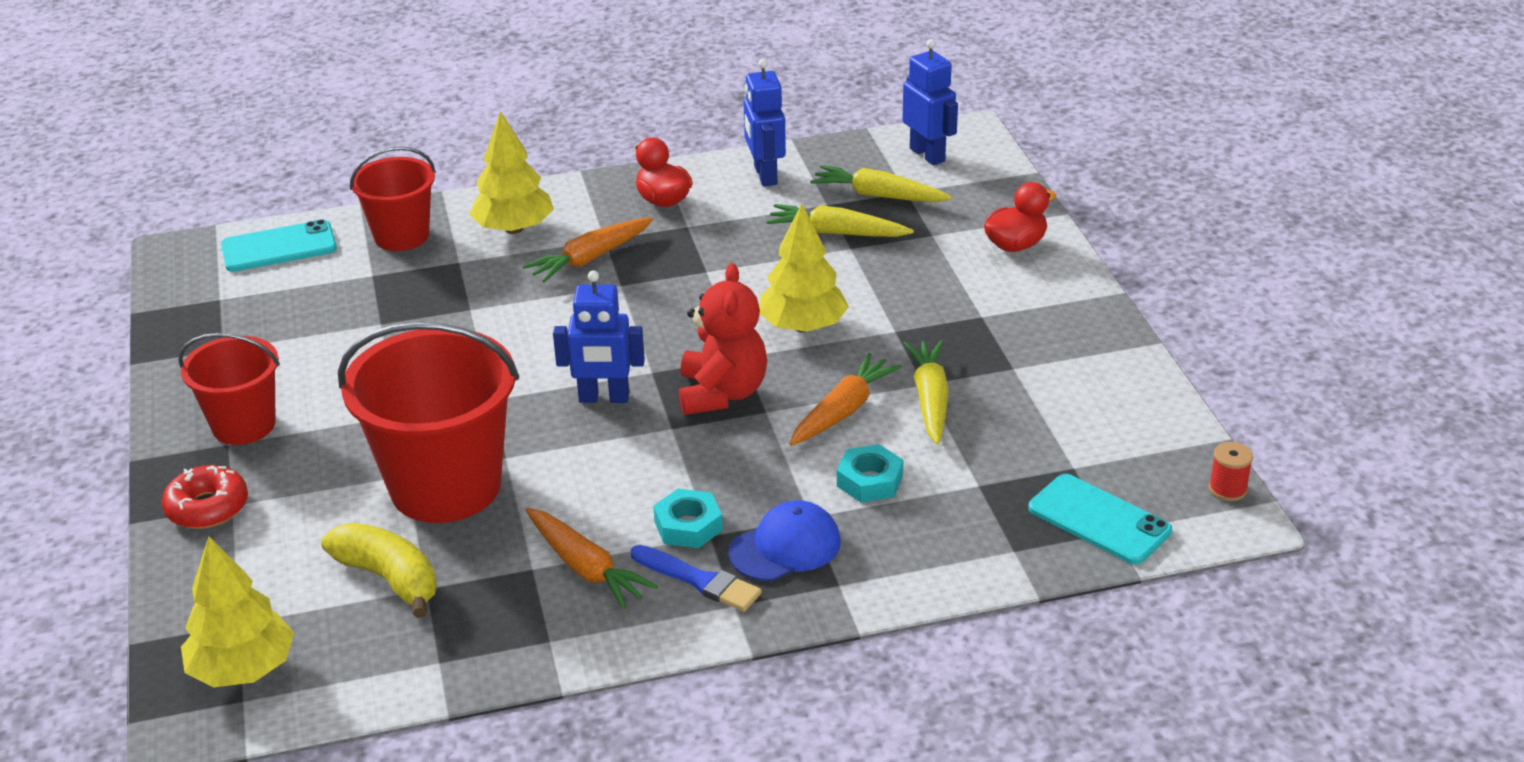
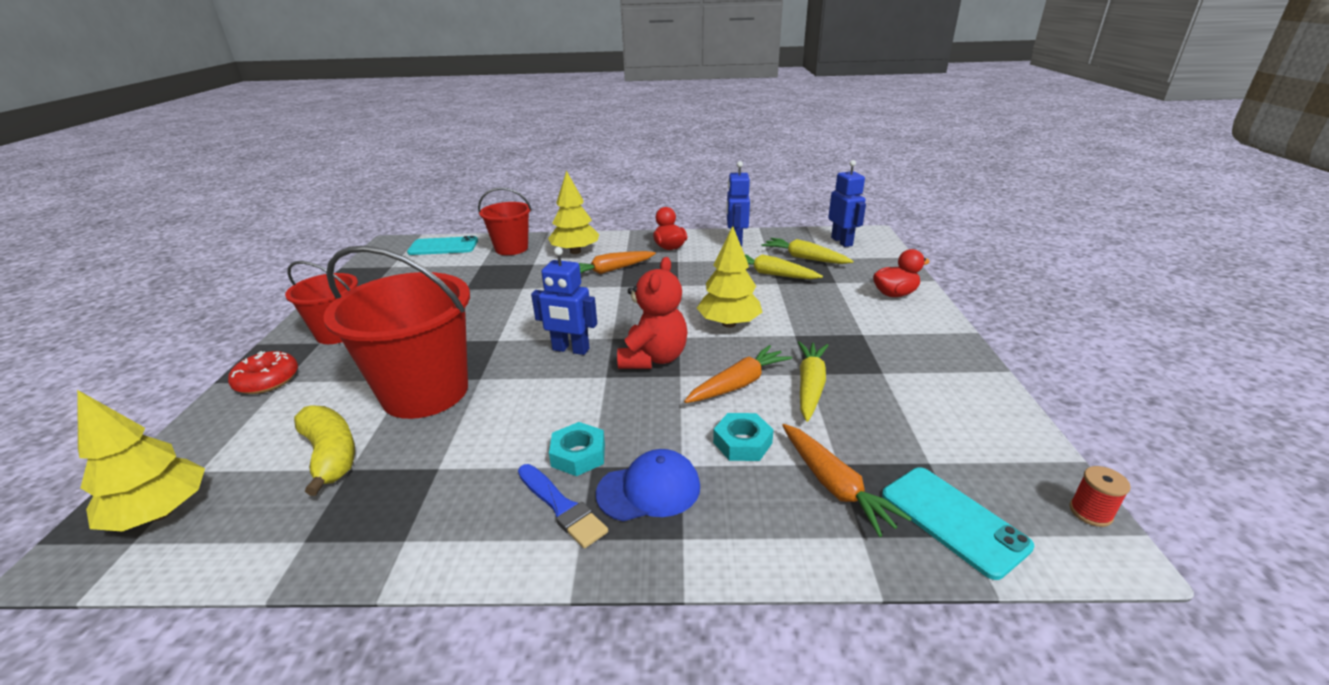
camera: 15 degrees right, 5 degrees down
orange carrot [526,508,658,609] -> orange carrot moved to [782,424,912,537]

